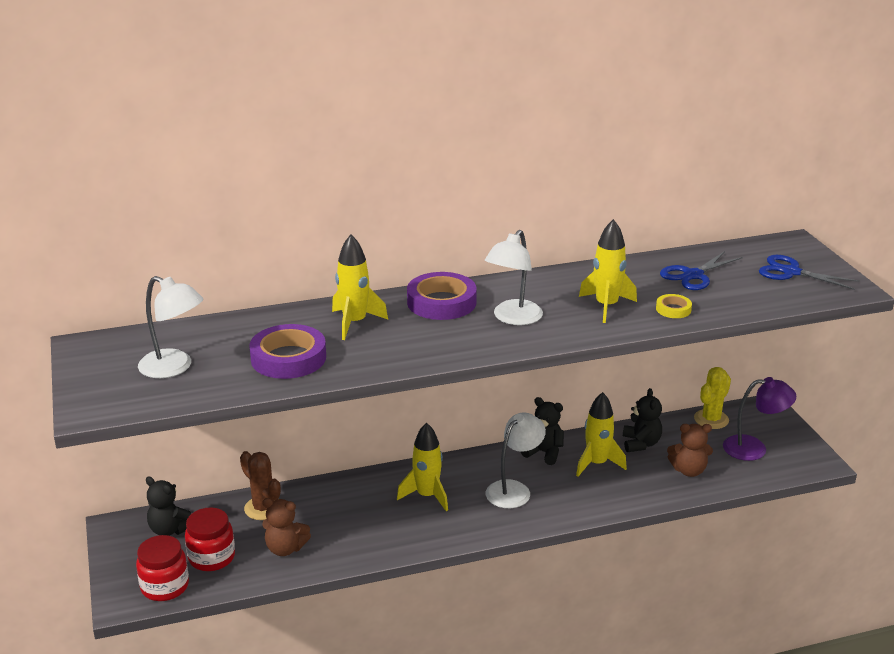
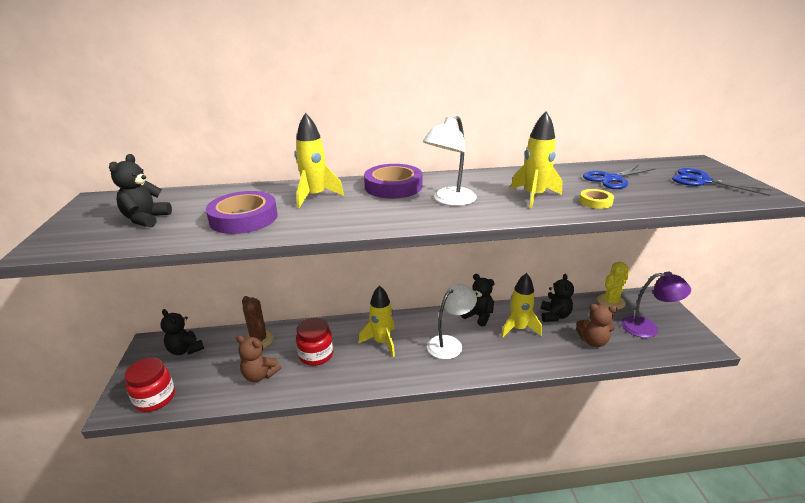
camera: 10 degrees right, 0 degrees up
white lamp [138,276,204,378] -> black teddy bear [109,154,172,228]
red jar [185,507,235,571] -> red jar moved to [296,318,333,366]

